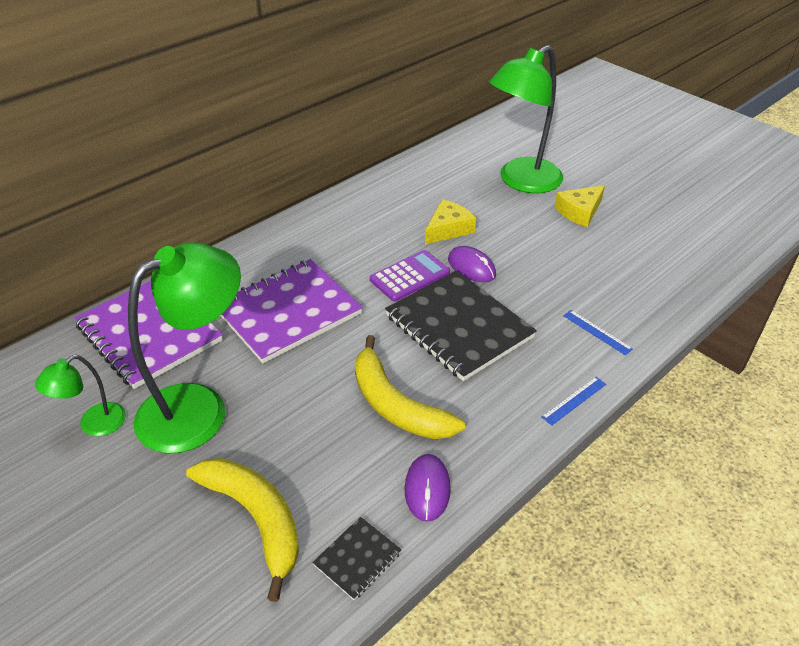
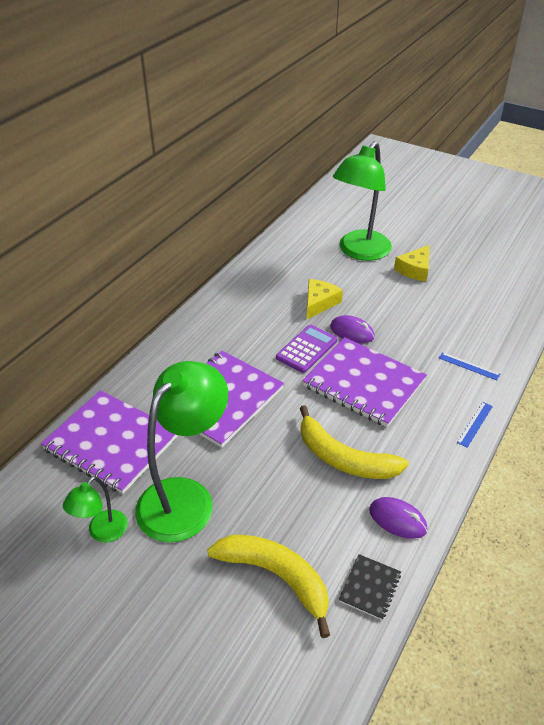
camera: 15 degrees left, 0 degrees up
black notebook [385,270,537,381] -> purple notebook [302,337,427,427]
purple mouse [405,454,451,522] -> purple mouse turned 45 degrees counterclockwise [369,497,427,539]

